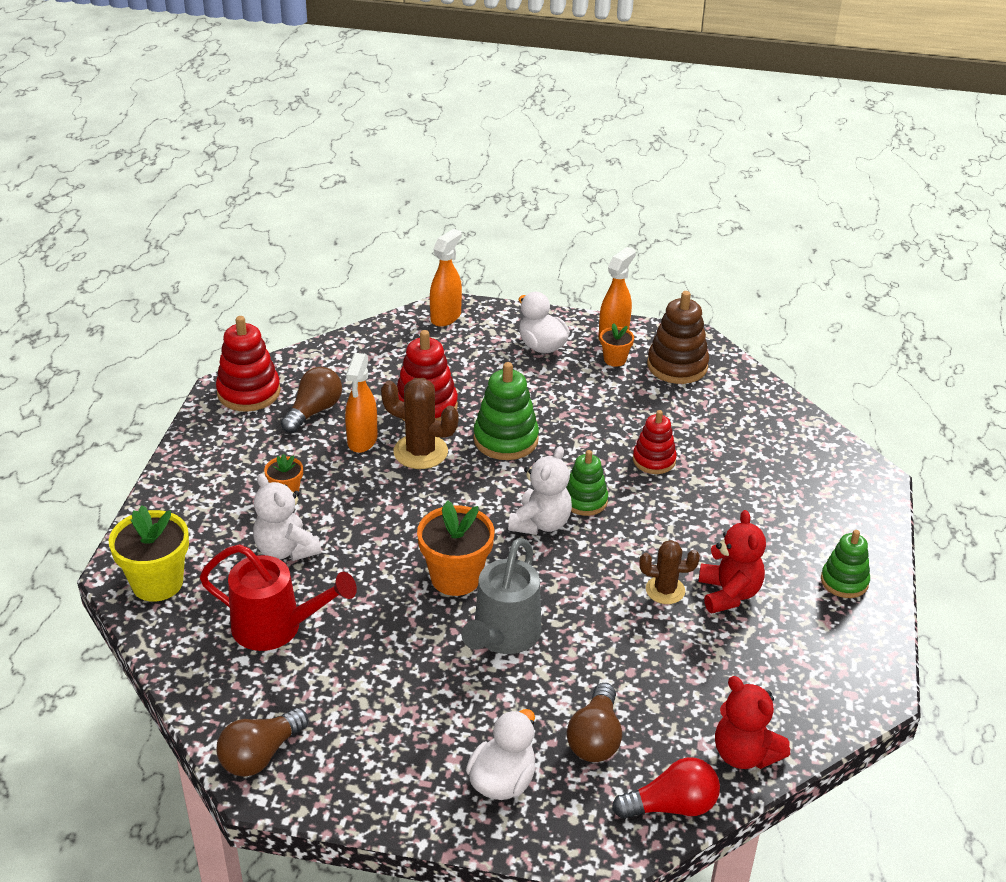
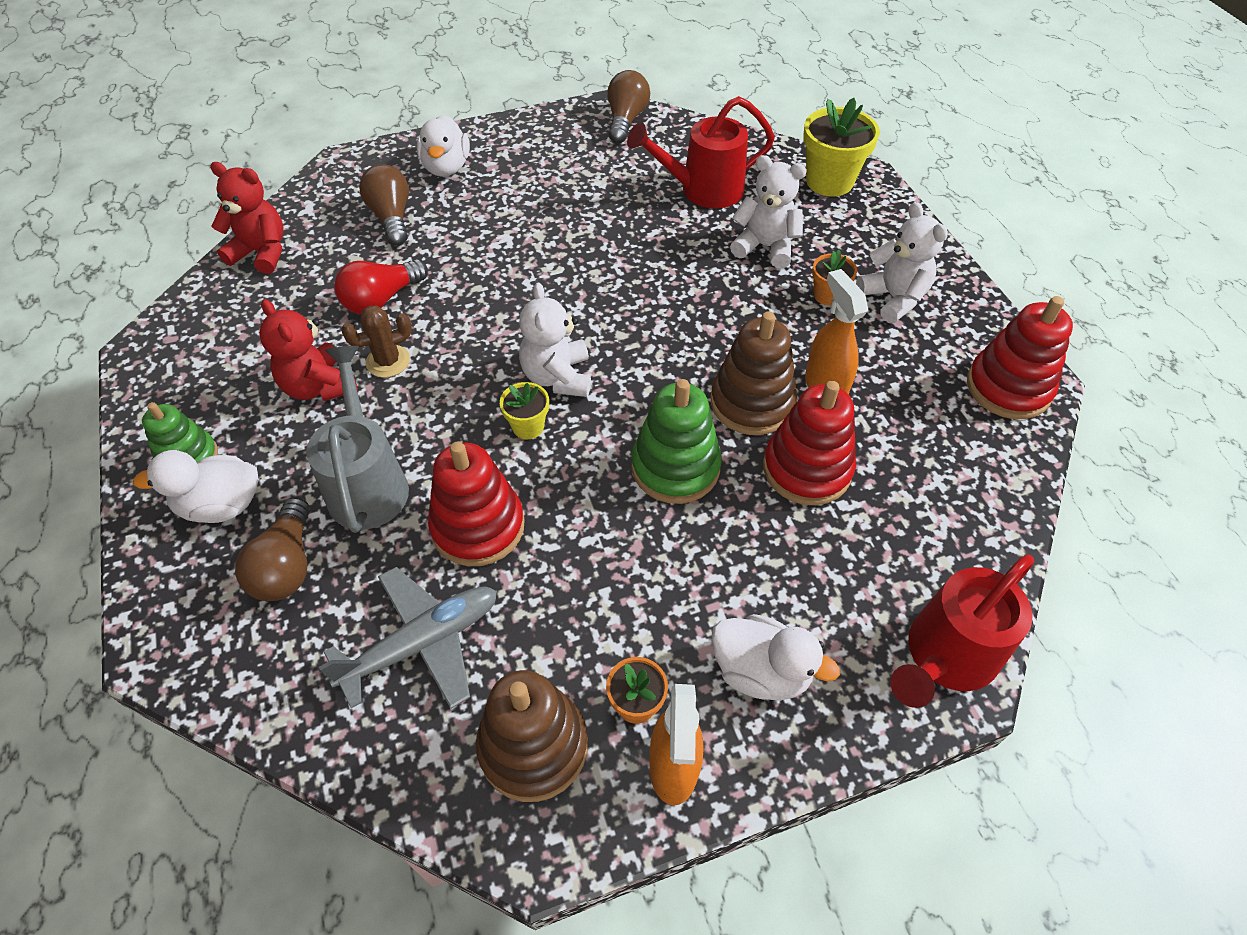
camera: 150 degrees right, 15 degrees up
brown light bulb [281,367,342,433] -> brown light bulb moved to [235,497,310,601]
brown cactus [381,378,459,469] -> brown stacking toy [711,311,797,435]
orange flower pot [417,500,494,596] -> none
orange spray bottle [430,229,462,327] -> red watering can [891,554,1035,708]
grey watering can [461,538,541,654] -> grey watering can moved to [306,346,409,533]
green stacking toy [566,450,608,516] -> yellow flower pot [500,382,549,439]
red light bulb [612,757,720,819] -> red light bulb moved to [334,259,428,314]
red stacking toy [633,410,677,474] -> red stacking toy [428,442,525,566], size x1.52
none -> white duck [133,450,259,523]
none -> grey plane [319,567,497,709]
none -> white teddy bear [856,202,948,323]

